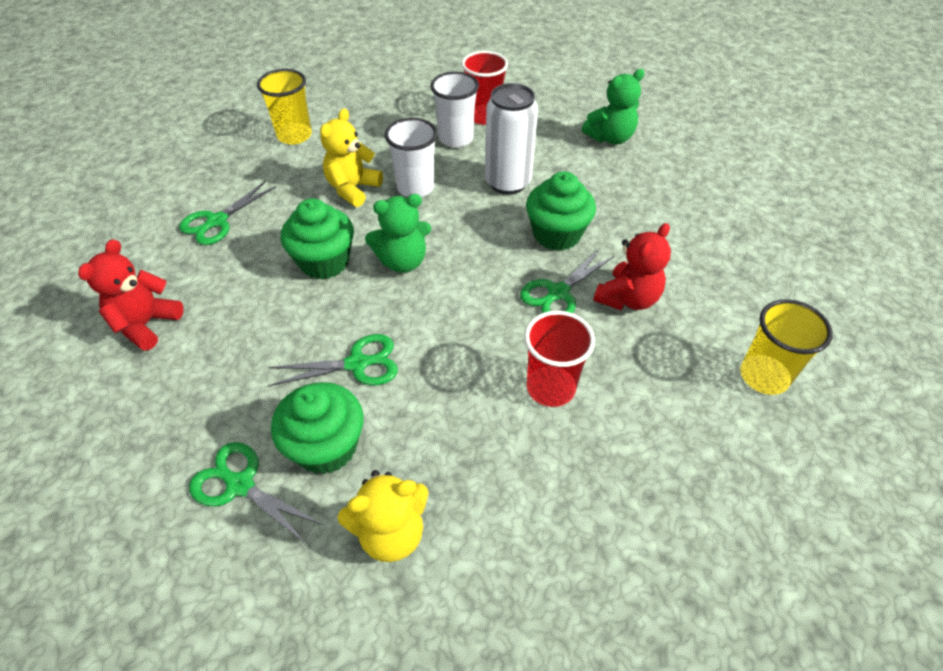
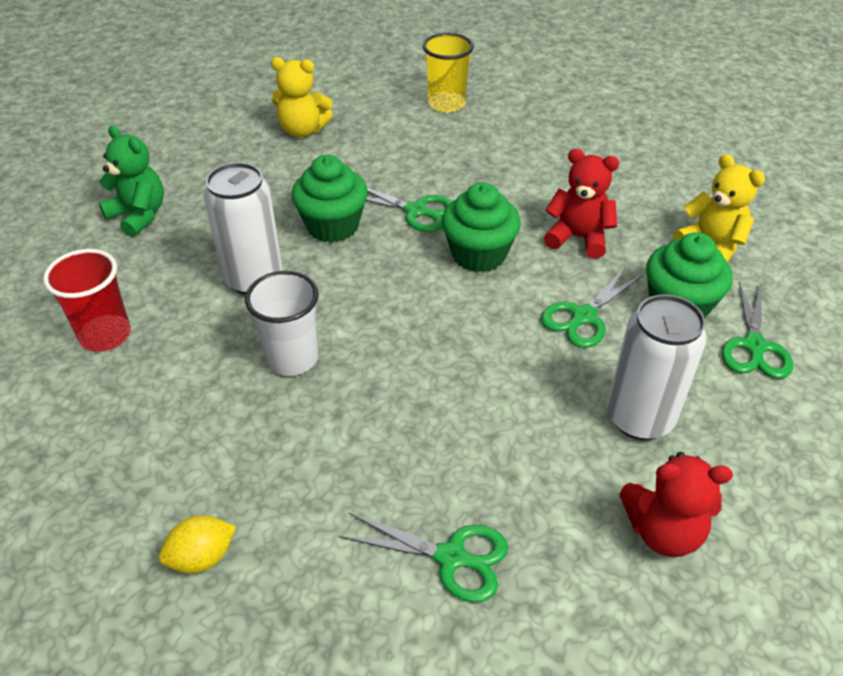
camera: 110 degrees left, 5 degrees down
yellow cup [257,69,312,145] -> yellow lemon [159,515,236,573]
green scissors [269,334,398,386] -> green scissors turned 105 degrees counterclockwise [541,267,644,348]
green cupcake [281,198,354,280] -> green cupcake moved to [442,182,521,272]
yellow teddy bear [320,108,383,207] -> yellow teddy bear moved to [271,57,333,137]
green teddy bear [365,194,431,273] -> none
white cup [430,72,479,148] -> none
red cup [524,311,595,407] -> none
red teddy bear [593,223,671,310] -> red teddy bear moved to [544,149,619,259]
none -> white can [607,294,707,440]

